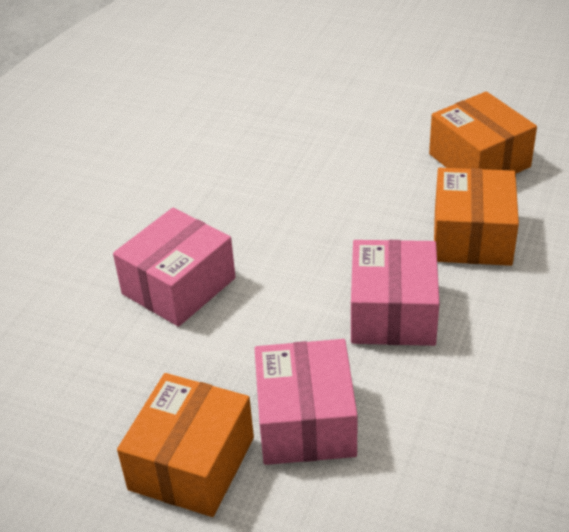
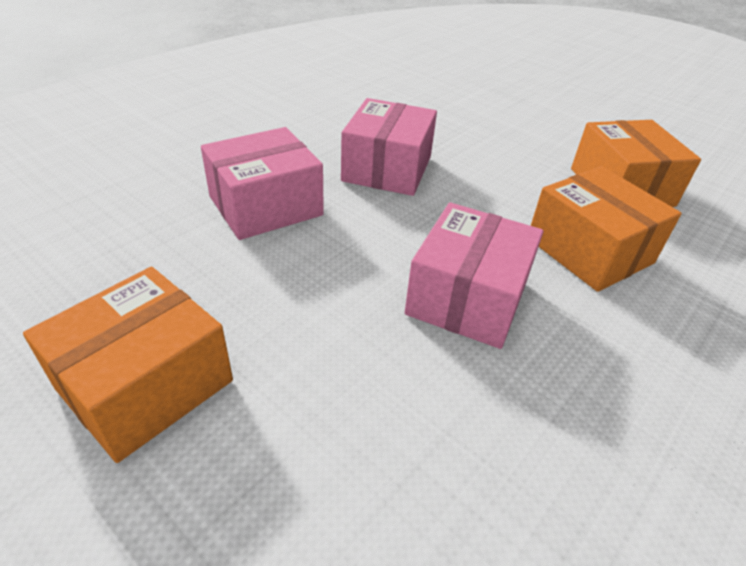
camera: 15 degrees right, 0 degrees up
pink box [254,339,357,465] -> pink box moved to [341,98,437,196]
orange box [434,168,519,266] -> orange box turned 60 degrees counterclockwise [531,166,682,292]

